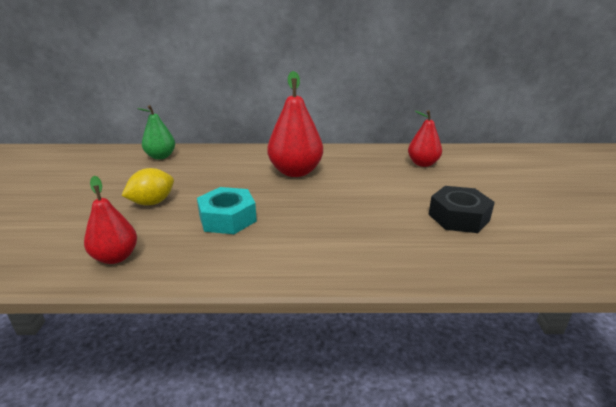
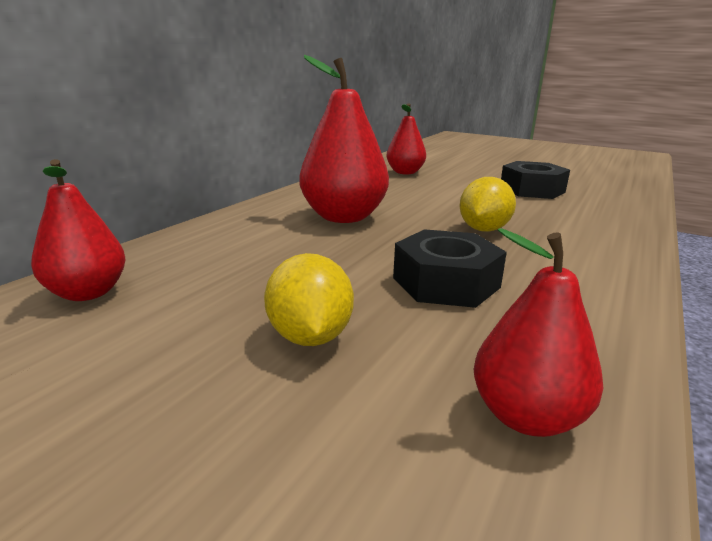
camera: 60 degrees left, 5 degrees down
green pear [137,105,175,159] -> red pear [31,159,125,301]
turquoise nut [197,187,257,234] -> black nut [393,229,507,308]
none -> yellow lemon [459,177,516,232]

